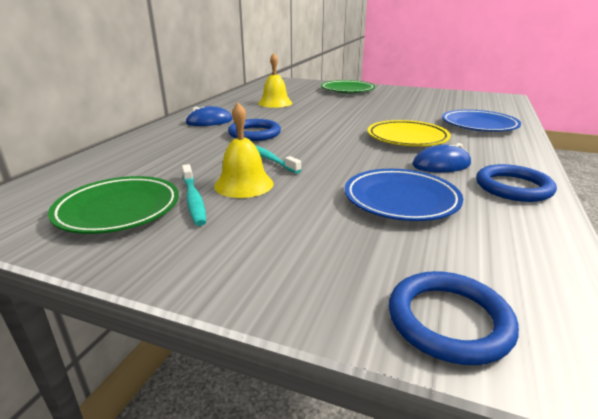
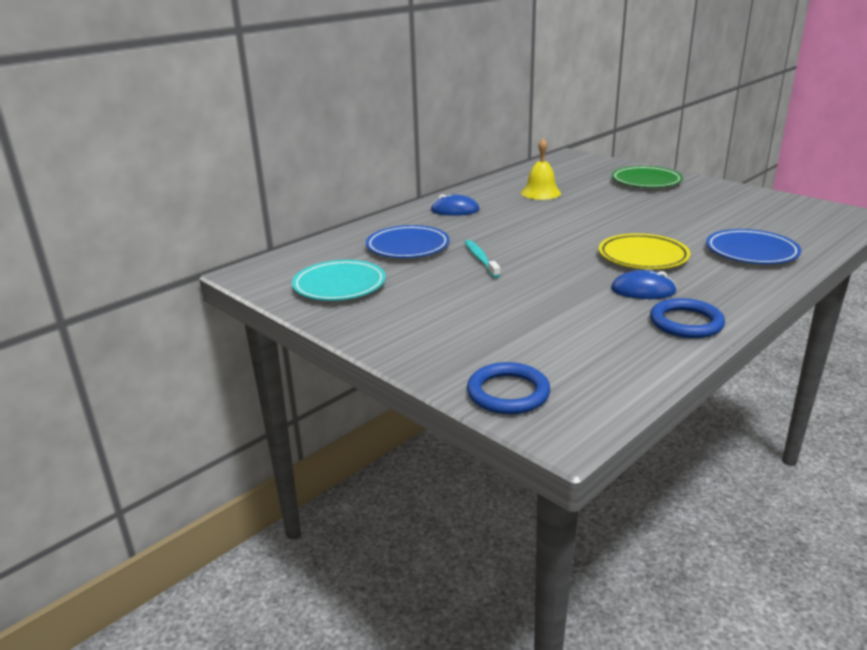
camera: 25 degrees right, 0 degrees up
green plate [48,176,179,234] -> turquoise plate [292,260,386,301]
turquoise toothbrush [182,164,206,226] -> none
yellow bell [214,102,273,198] -> none
blue ring [228,119,281,141] -> none
blue plate [345,169,463,221] -> blue plate moved to [366,225,450,258]

